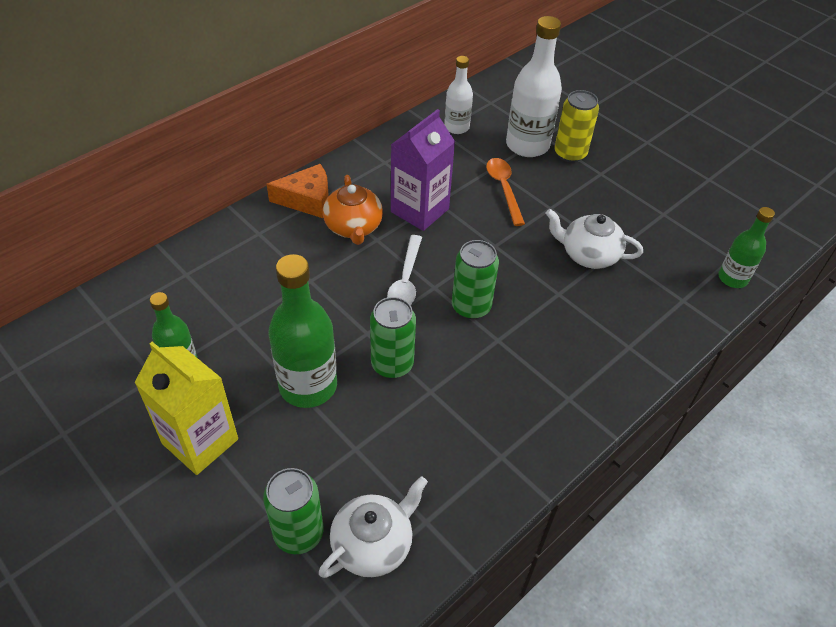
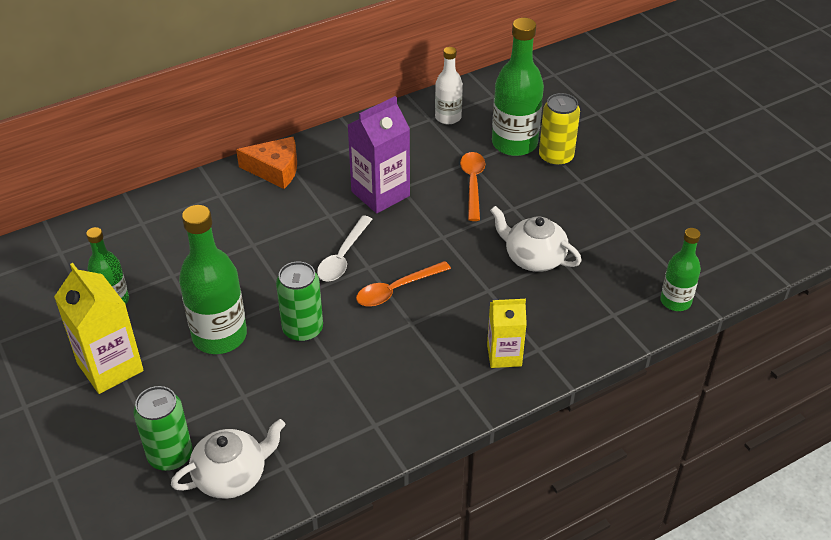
camera: 15 degrees right, 5 degrees down
orange teapot [323,175,383,245] -> none
green can [452,240,499,319] -> orange spoon [356,261,451,307]
white bottle [506,16,562,157] -> green bottle [492,18,544,156]
none -> yellow carton [487,299,527,368]

